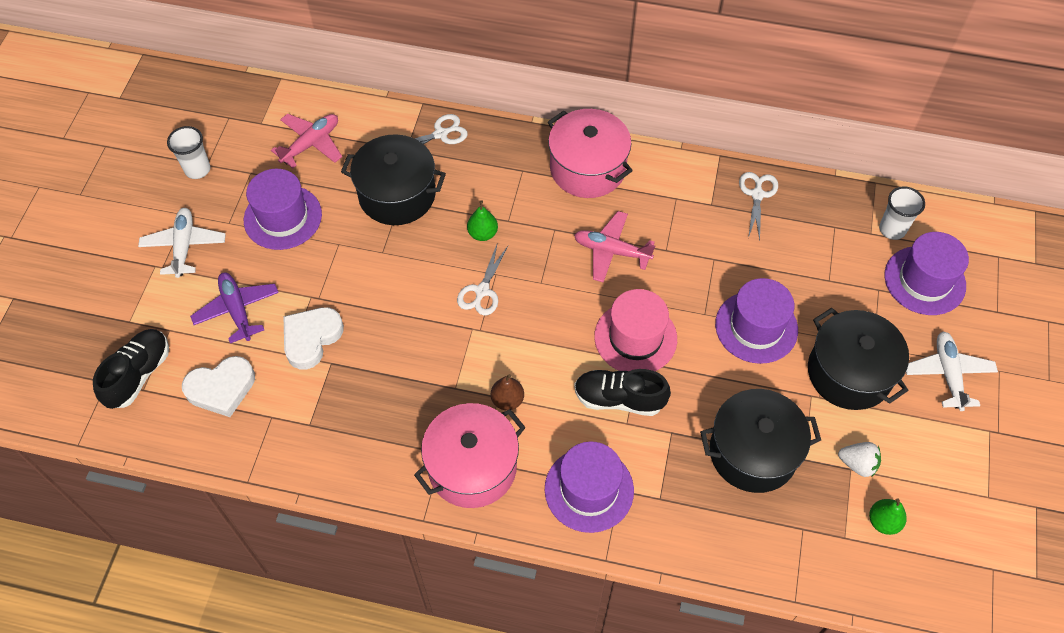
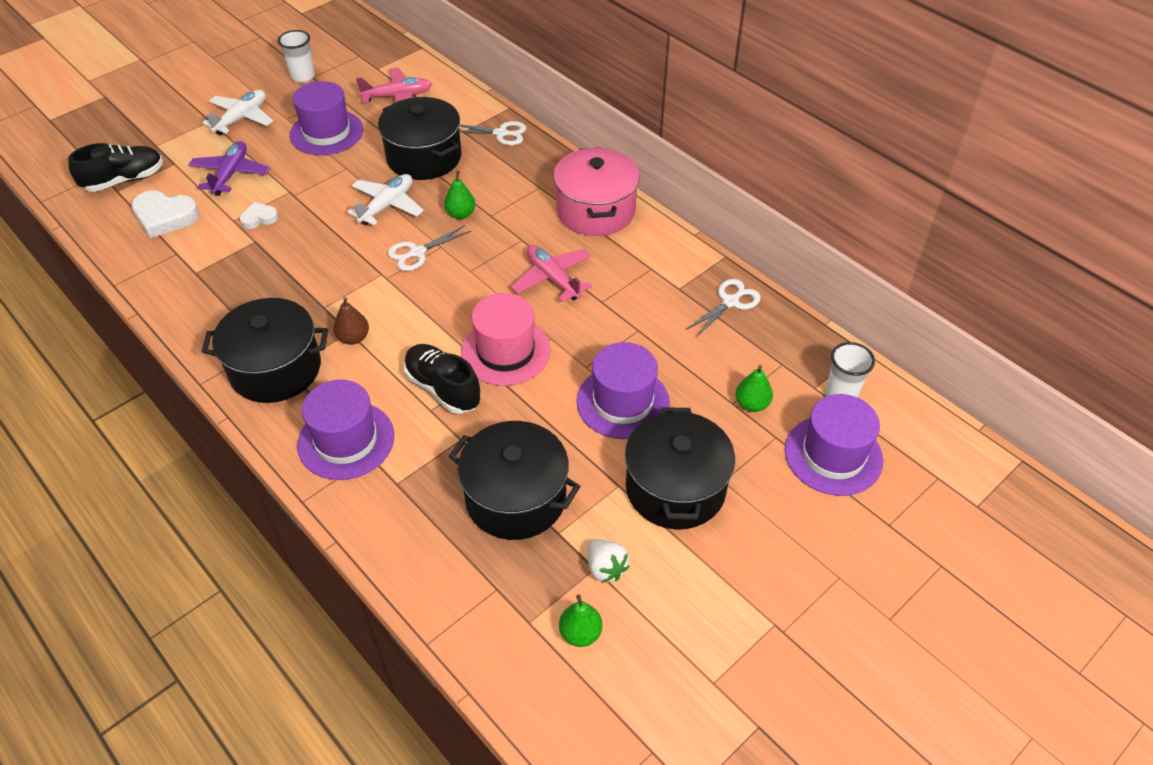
camera: 35 degrees right, 10 degrees down
white heart [283,307,344,369] -> white heart [240,202,278,229], size x0.56
pink pot [414,403,526,508] -> black pot [201,298,328,403]
white plane [906,332,998,411] -> white plane moved to [347,174,424,226]
none -> green pear [736,365,773,412]

